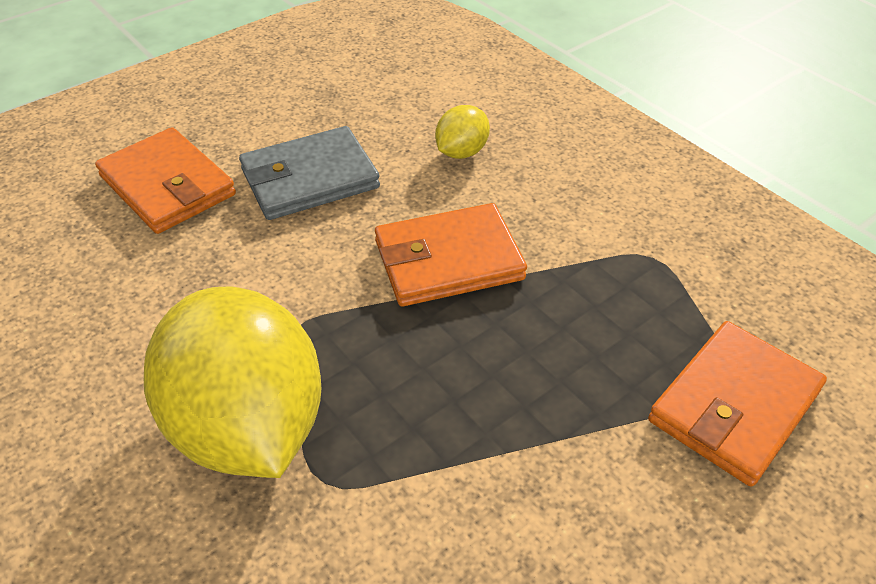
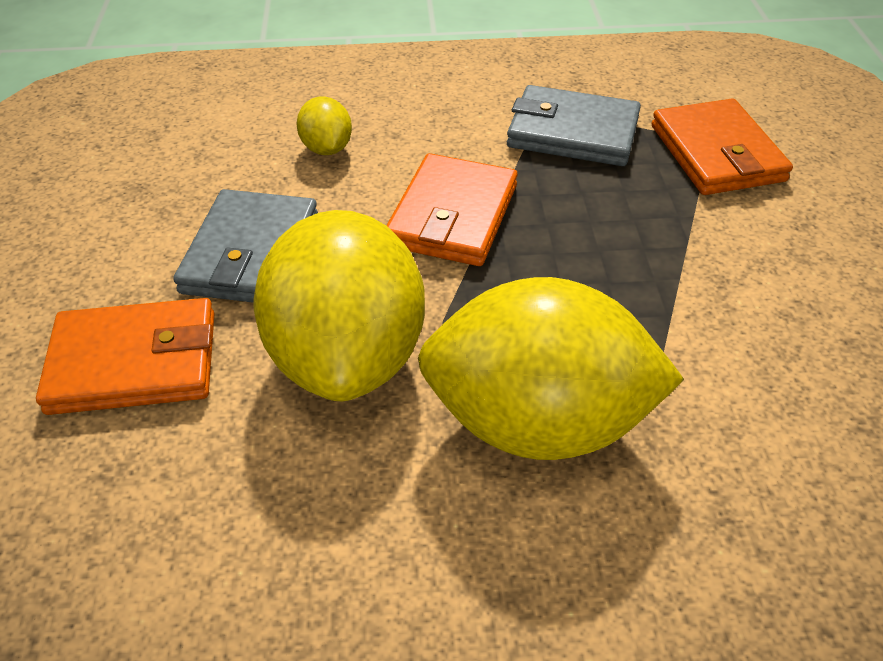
camera: 55 degrees left, 0 degrees up
none -> yellow lemon [253,210,425,401]
none -> grey wallet [507,85,641,166]

